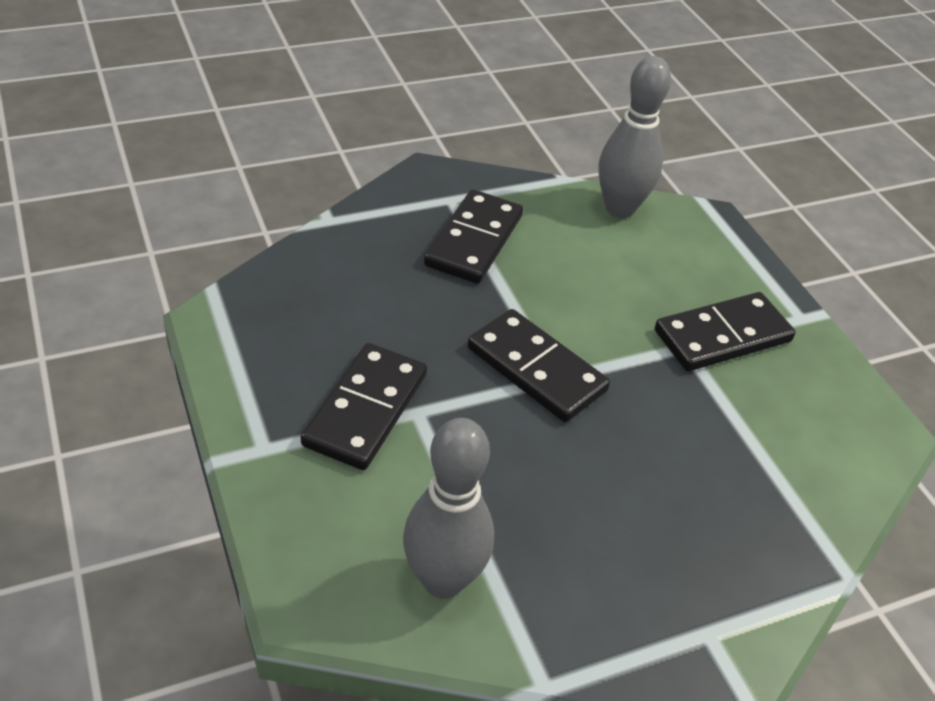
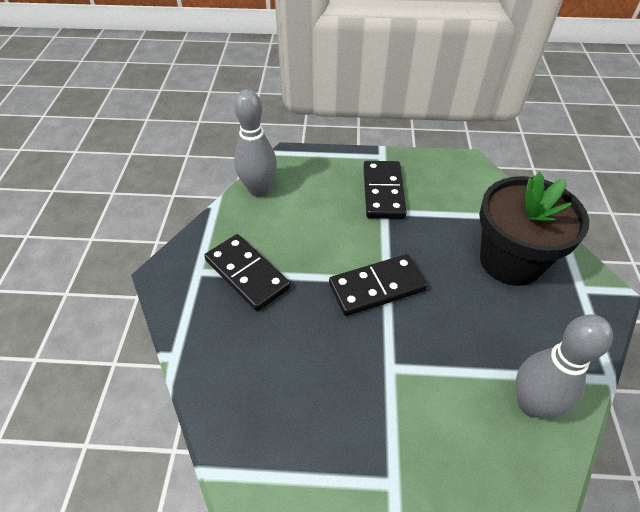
camera: 60 degrees left, 5 degrees up
black domino [301,343,427,470] -> none
none -> black flower pot [479,172,589,286]

